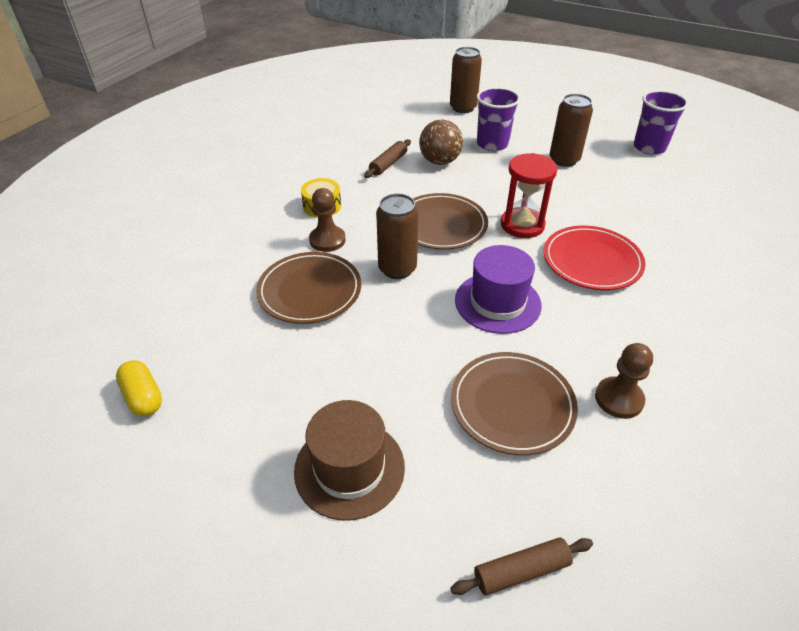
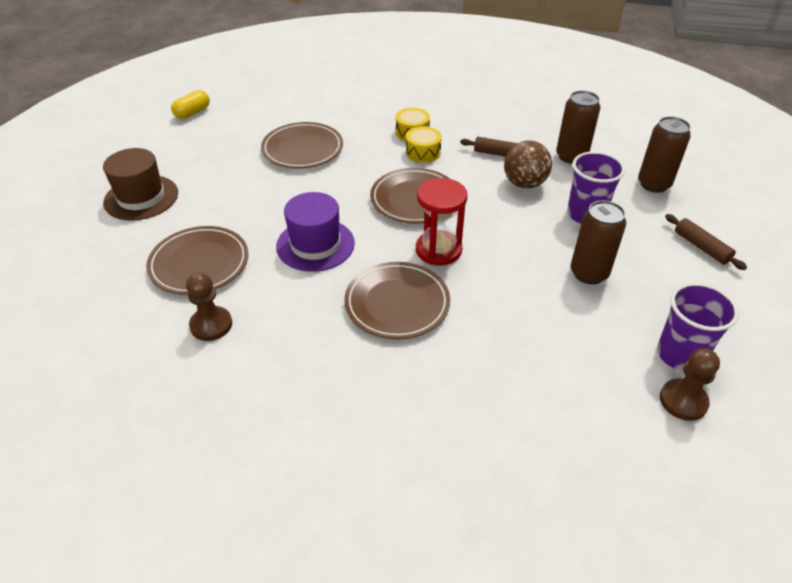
camera: 75 degrees right, 0 degrees up
brown pawn [309,188,346,252] -> brown pawn moved to [660,348,720,421]
brown can [376,193,418,279] -> brown can moved to [556,91,600,164]
brown rolling pin [450,538,593,595] -> brown rolling pin moved to [665,214,747,270]
red plate [544,226,645,290] -> brown plate [344,262,450,339]
none -> yellow drum [406,126,442,163]

